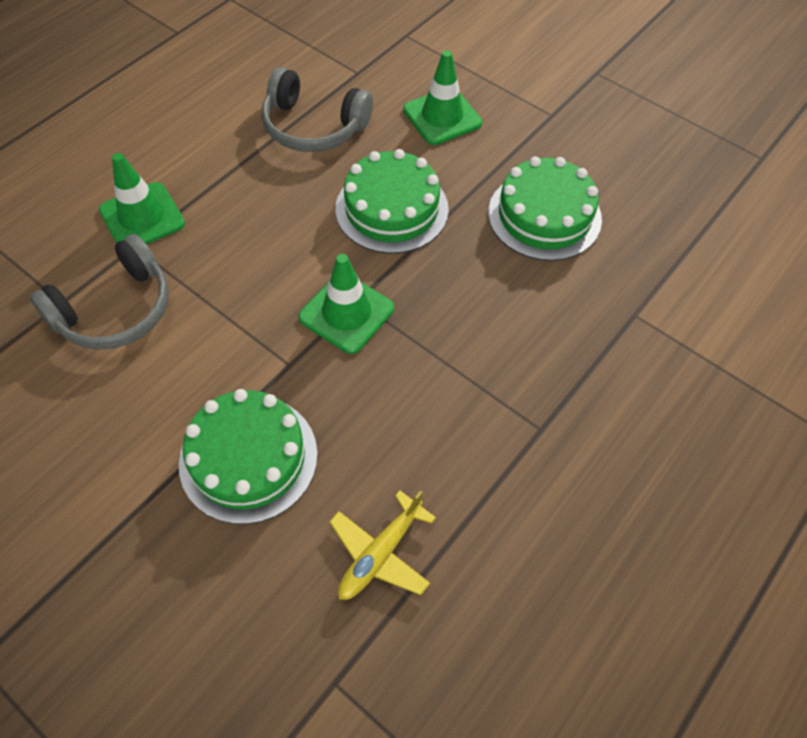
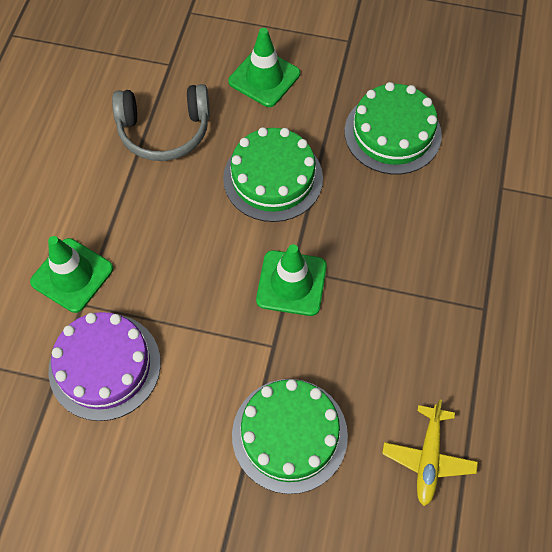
camera: 25 degrees left, 5 degrees up
grey headphones [30,234,169,350] -> purple cake [48,312,161,421]

